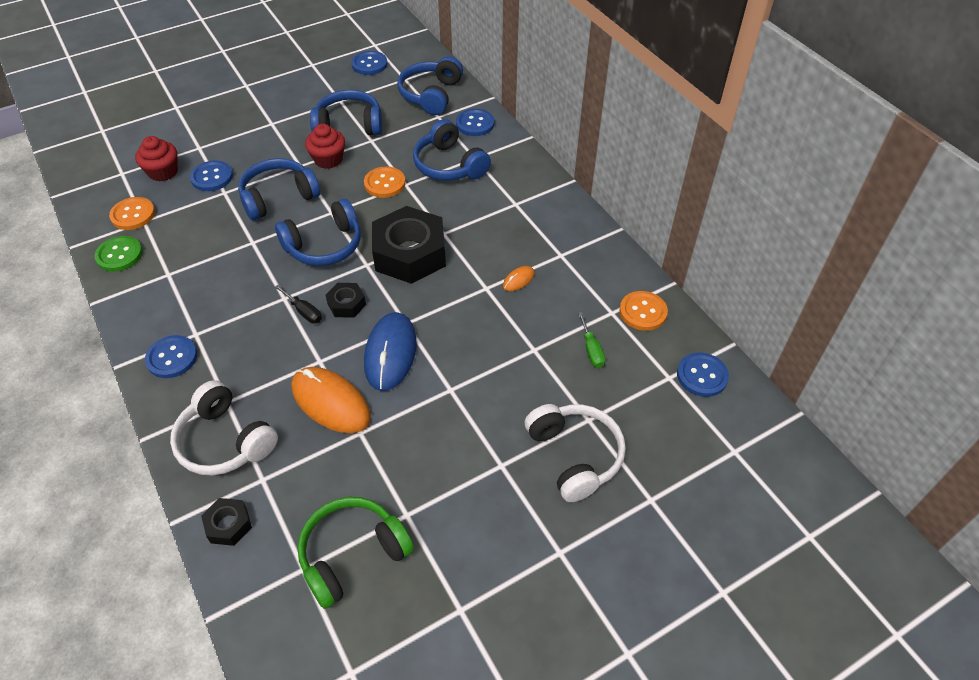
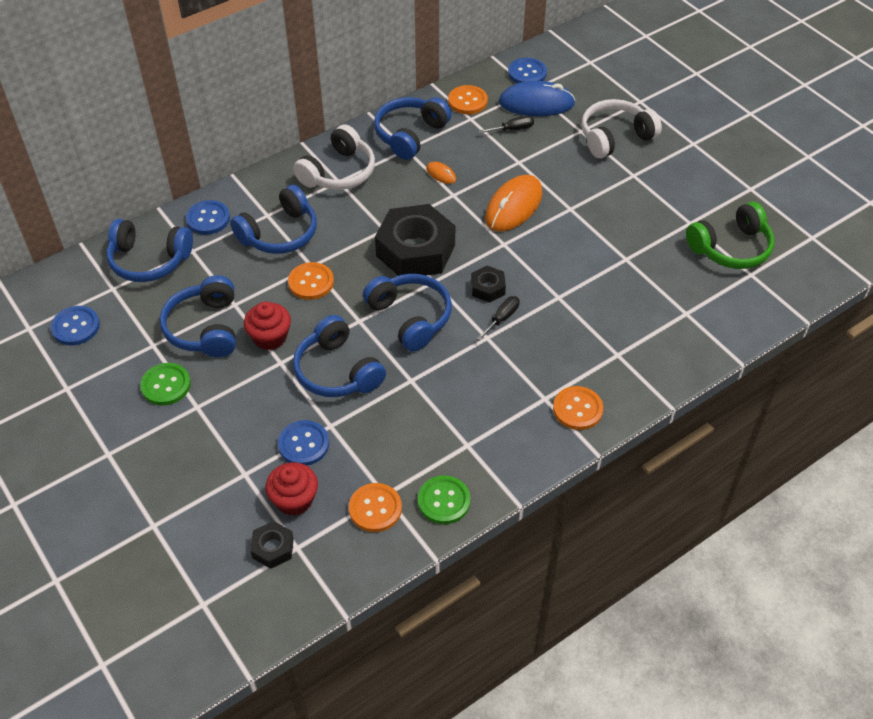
camera: 95 degrees left, 0 degrees up
blue button [145,335,197,378] -> orange button [553,386,603,430]
white headphones [170,380,278,476] -> white headphones moved to [293,124,375,190]
black nut [201,498,252,546] -> black nut moved to [250,521,294,569]
orange mouse [291,367,371,433] -> orange mouse moved to [485,175,542,232]
green headphones [298,497,414,609] -> green headphones turned 75 degrees counterclockwise [686,202,774,269]
blue mouse [364,312,417,391] -> blue mouse moved to [498,81,575,116]
green screwdriver [578,312,605,368] -> black screwdriver [479,116,534,133]
none -> green button [140,363,191,406]
none -> blue headphones [374,97,452,160]

